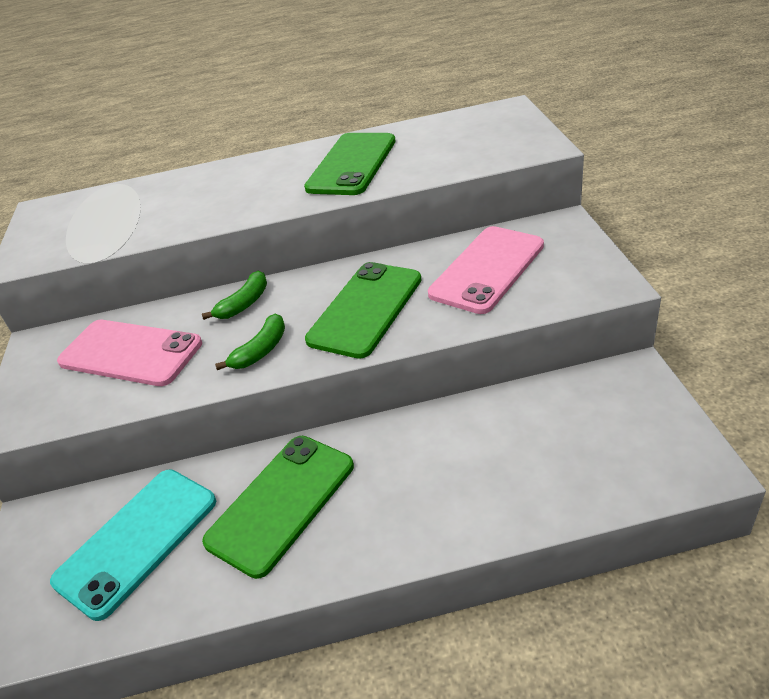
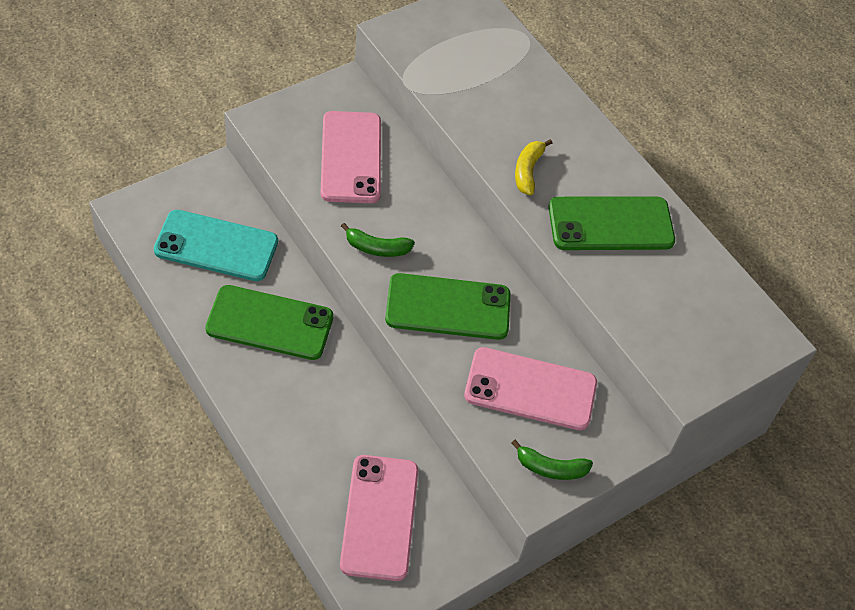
camera: 55 degrees right, 15 degrees up
green banana [202,271,267,320] -> green banana moved to [511,440,593,480]
none -> pink phone [340,455,418,581]
none -> yellow banana [515,139,552,195]

